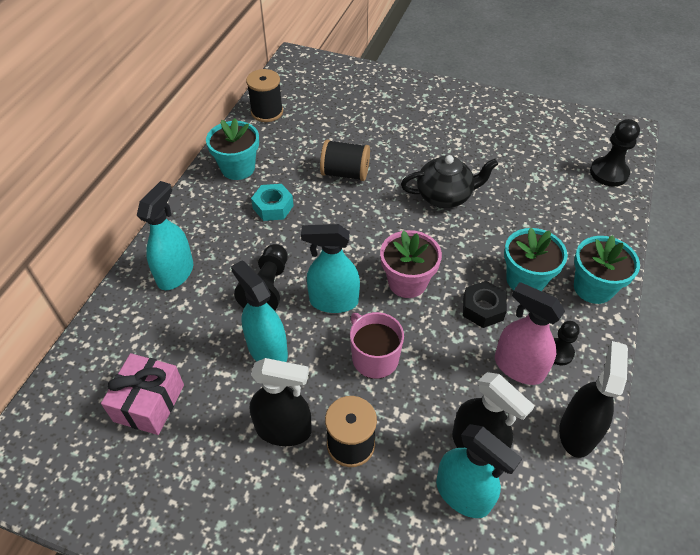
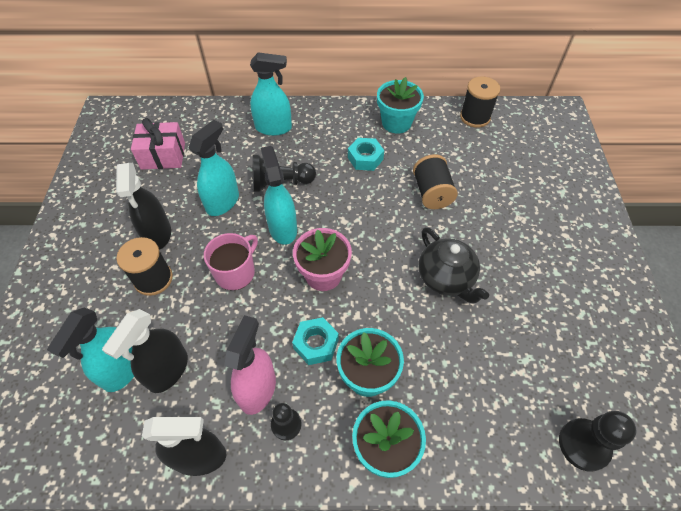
camera: 70 degrees right, 5 degrees up
black nut [463,281,507,328] -> turquoise nut [292,317,339,365]

